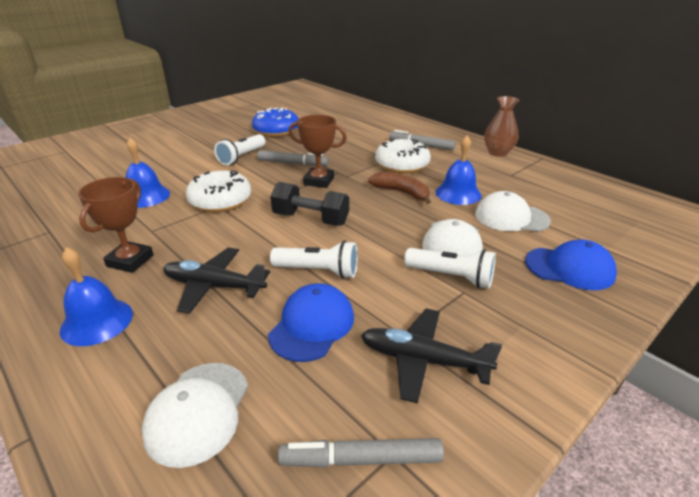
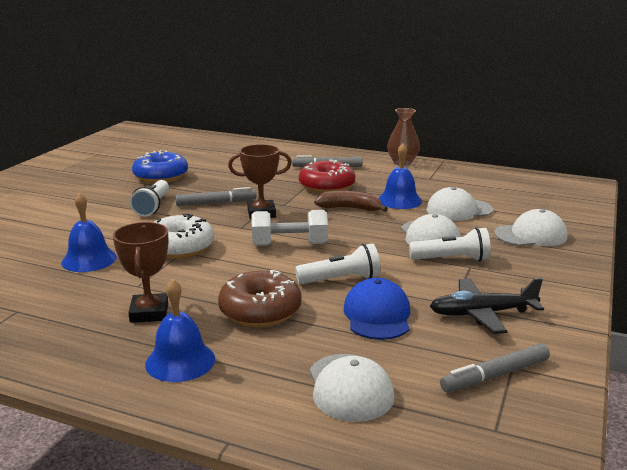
camera: 25 degrees left, 10 degrees down
black plane [163,248,270,314] -> brown donut [218,270,302,327]
black dumbbell [270,182,349,226] -> white dumbbell [252,210,328,246]
white donut [375,139,431,174] -> red donut [299,159,355,193]
blue cap [525,240,617,290] -> white cap [494,209,568,246]

